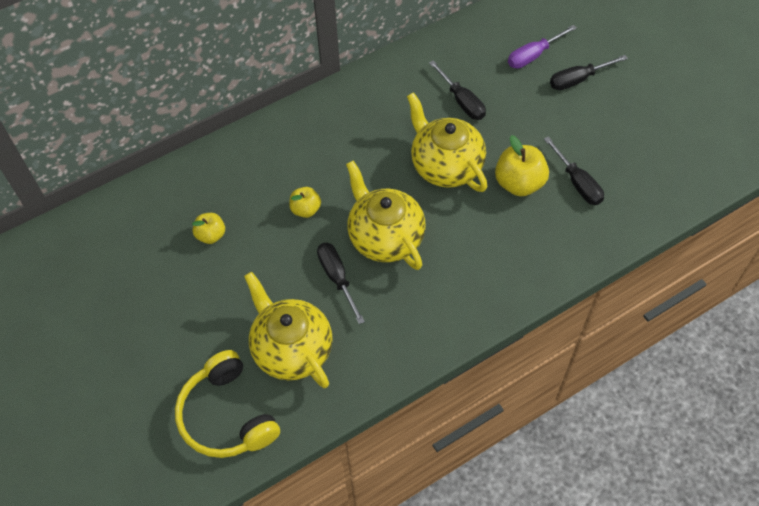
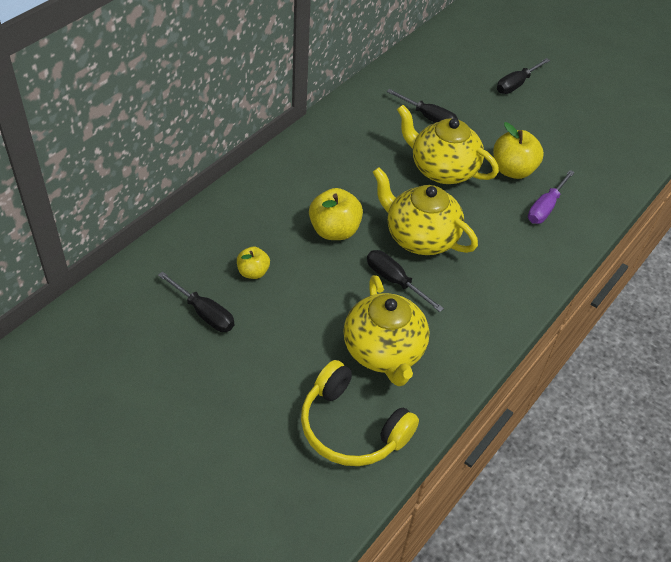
camera: 25 degrees left, 10 degrees down
yellow teapot [244,272,333,388] -> yellow teapot turned 135 degrees counterclockwise [343,275,429,386]
yellow apple [289,187,321,218] -> yellow apple [309,188,363,240], size x1.68
purple screwdriver [508,25,576,69] -> purple screwdriver moved to [528,170,575,224]
black screwdriver [544,136,604,205] -> black screwdriver moved to [158,271,234,332]

